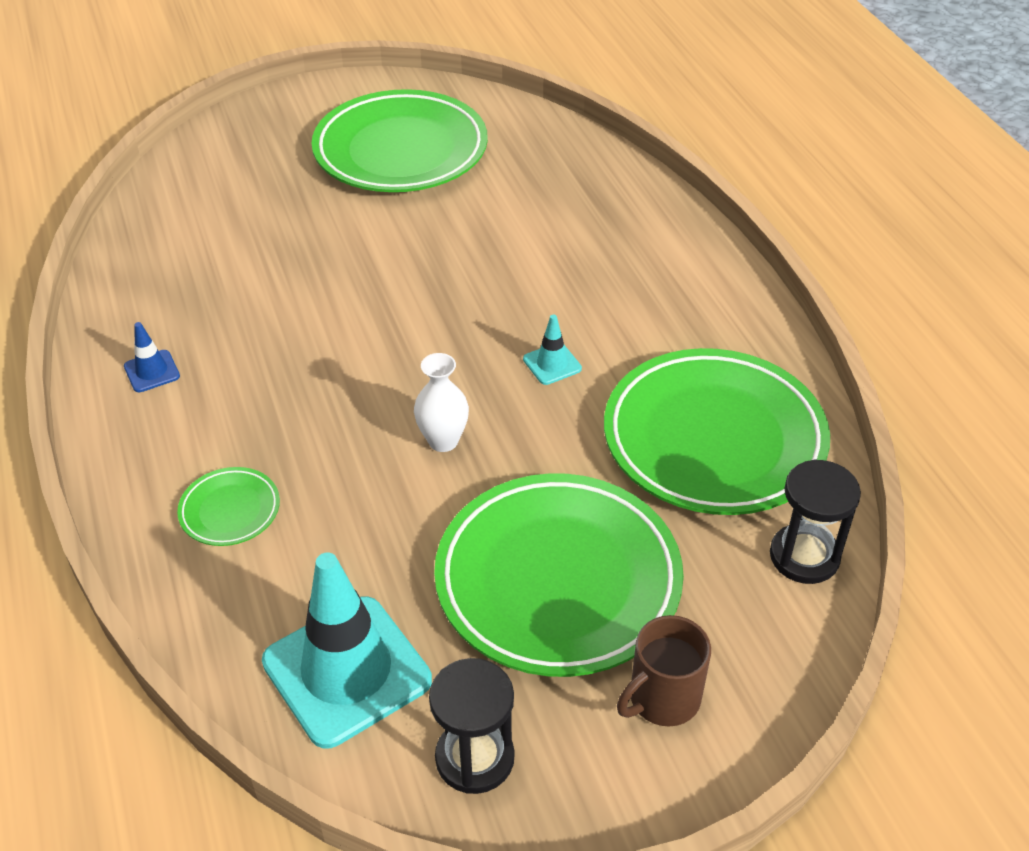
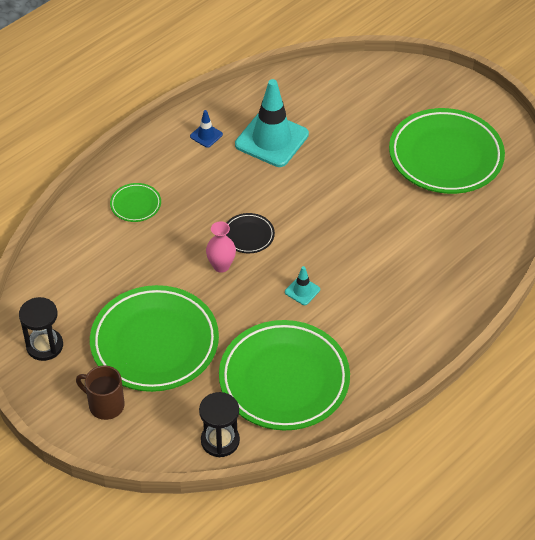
camera: 65 degrees right, 5 degrees up
turquoise traffic cone [262,553,432,749] -> turquoise traffic cone moved to [235,79,309,167]
white vase [414,353,469,452] -> pink vase [206,221,236,273]
none -> black plate [226,213,275,254]

